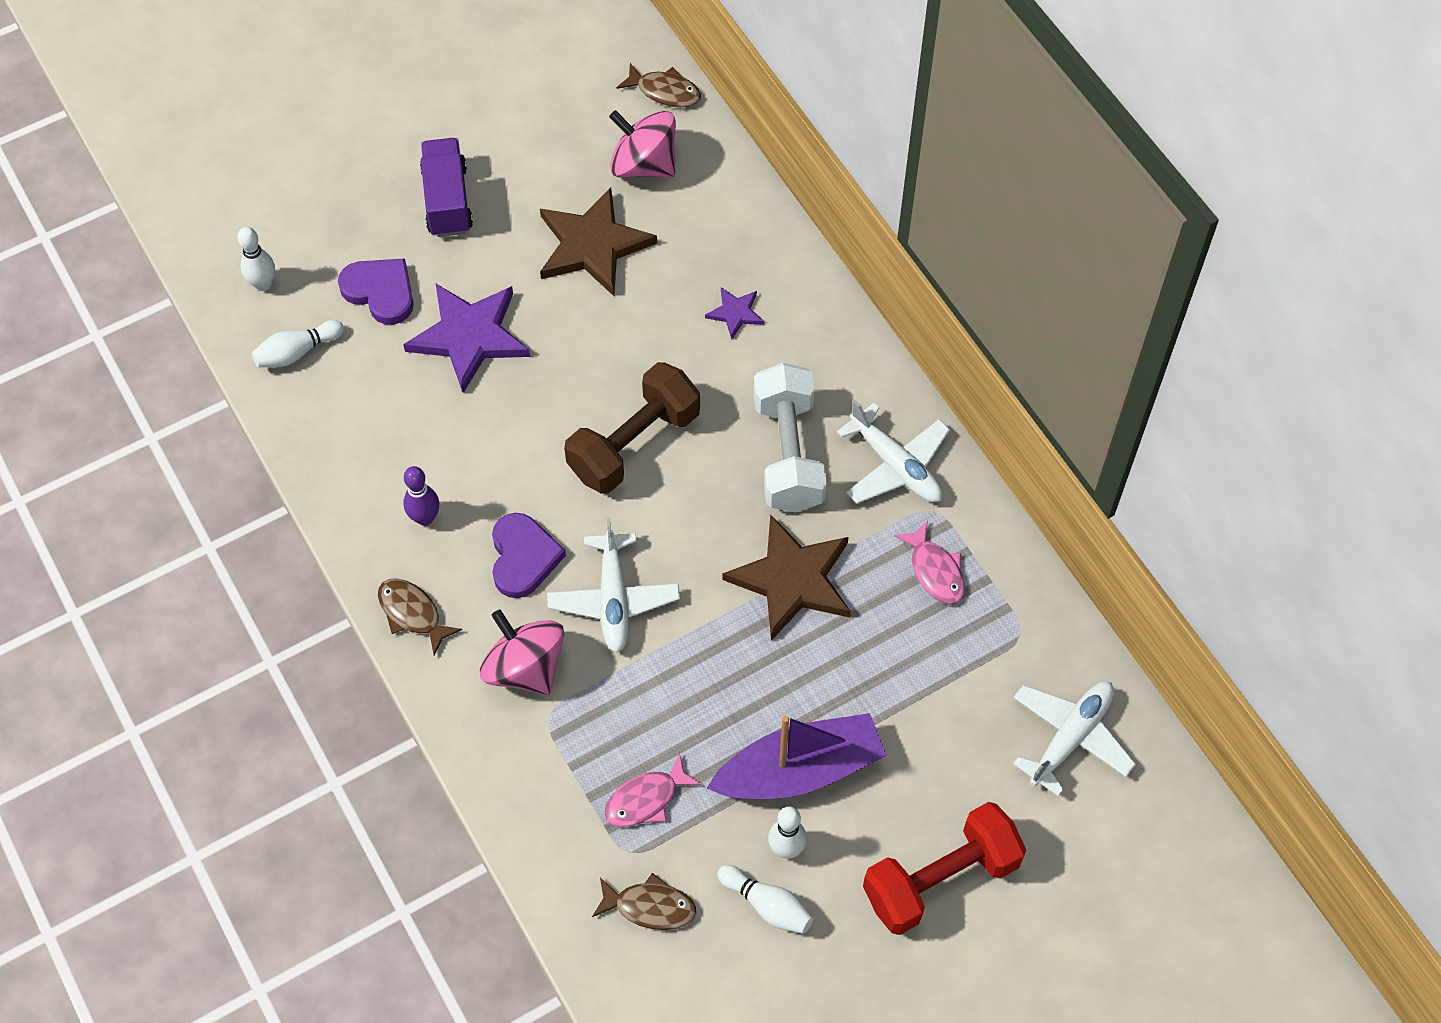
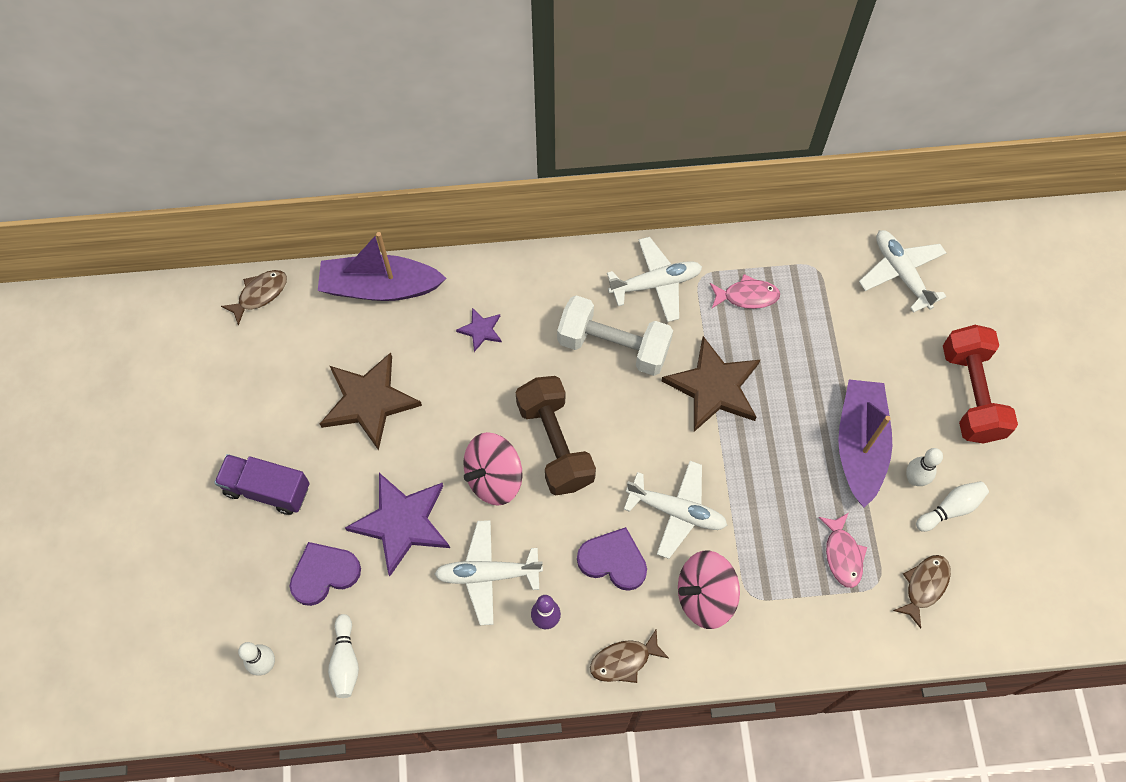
camera: 65 degrees left, 5 degrees up
pink spinning top [609,110,676,178] -> pink spinning top moved to [463,432,523,506]
none -> purple boat [318,232,447,301]
none -> white plane [434,520,543,625]

